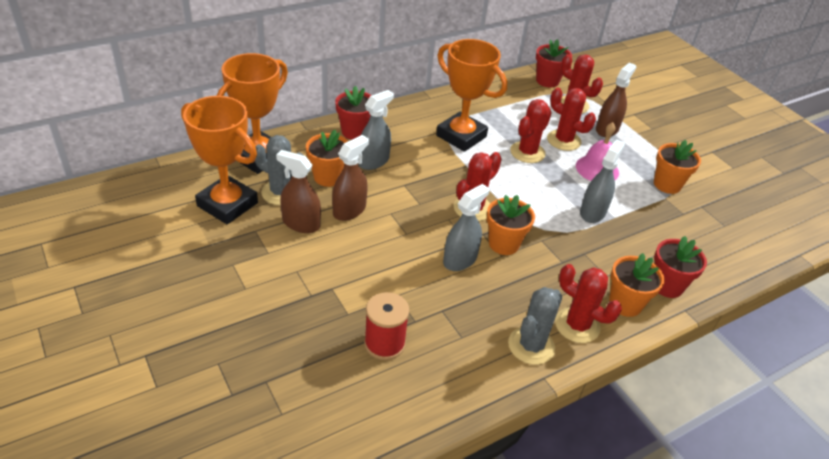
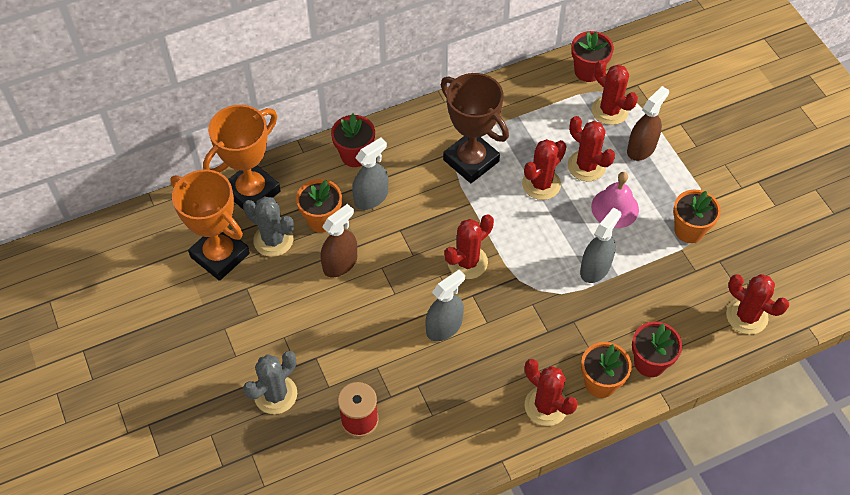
camera: 10 degrees right, 15 degrees up
brown spray bottle [276,150,321,233] -> none
orange trophy [436,39,507,152] -> brown trophy [441,73,509,183]
orange flower pot [487,195,535,255] -> none
grey cactus [508,287,563,365] -> grey cactus moved to [243,351,297,414]
none -> red cactus [726,274,789,334]

